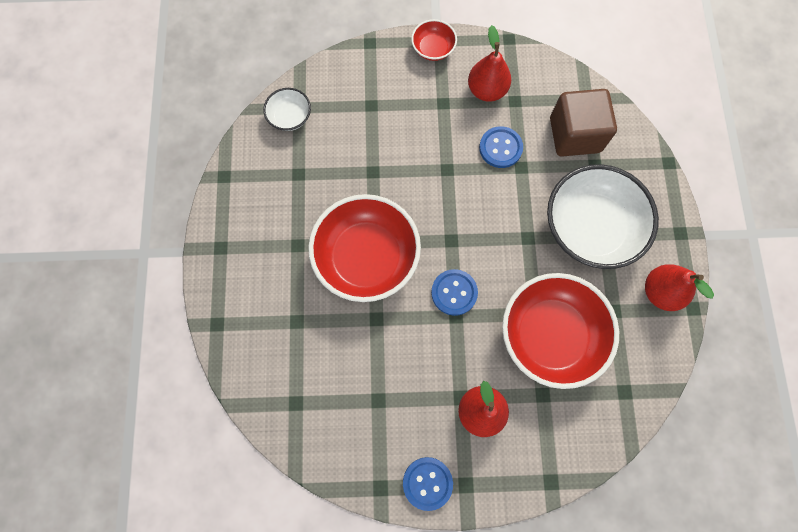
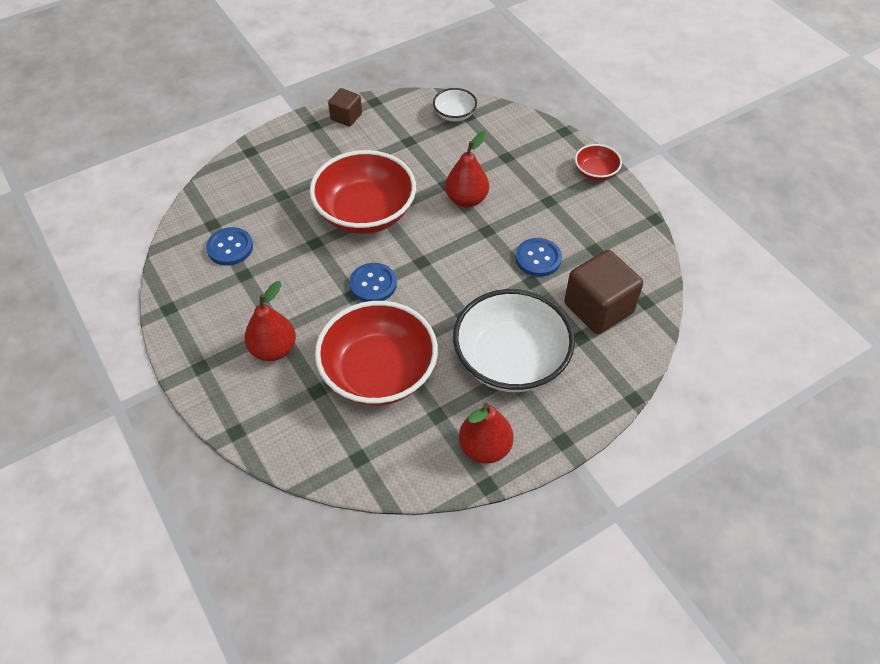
camera: 60 degrees right, 20 degrees down
blue button [403,457,453,511] -> blue button moved to [206,227,253,265]
red pear [468,25,511,102] -> red pear moved to [445,131,489,208]
none -> brown cube [328,88,362,126]

